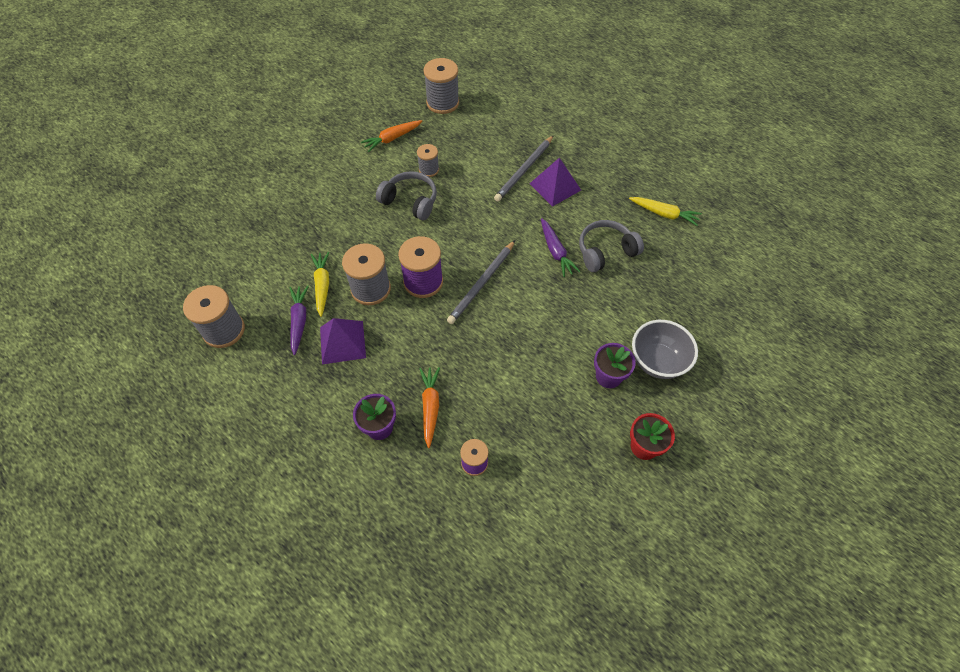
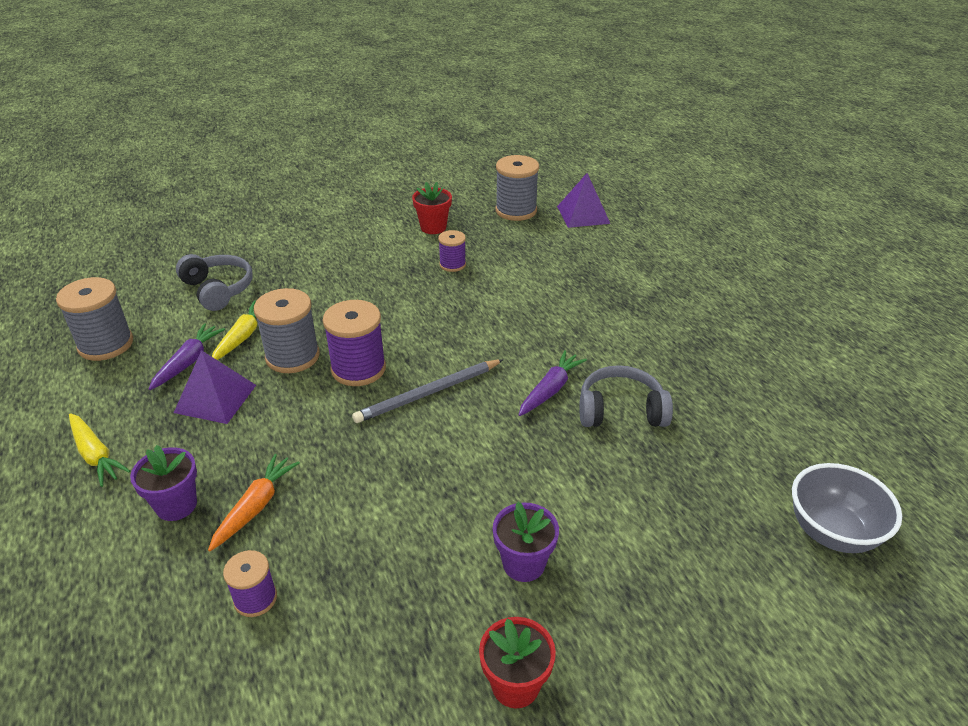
camera: 25 degrees right, 20 degrees down
orange carrot [361,120,422,152] -> red flower pot [412,182,452,234]
grey headphones [376,171,437,220] -> grey headphones moved to [176,254,253,311]
grey spool [417,144,439,177] -> purple spool [438,230,466,272]
grey pencil [494,135,554,202] -> none
purple pyramid [529,157,581,207] -> purple pyramid moved to [557,173,611,228]
purple carrot [541,218,580,277] -> purple carrot turned 150 degrees counterclockwise [518,350,587,416]
yellow carrot [629,197,702,226] -> yellow carrot moved to [69,413,130,487]
grey bowl [632,320,698,379] -> grey bowl moved to [792,463,902,553]

